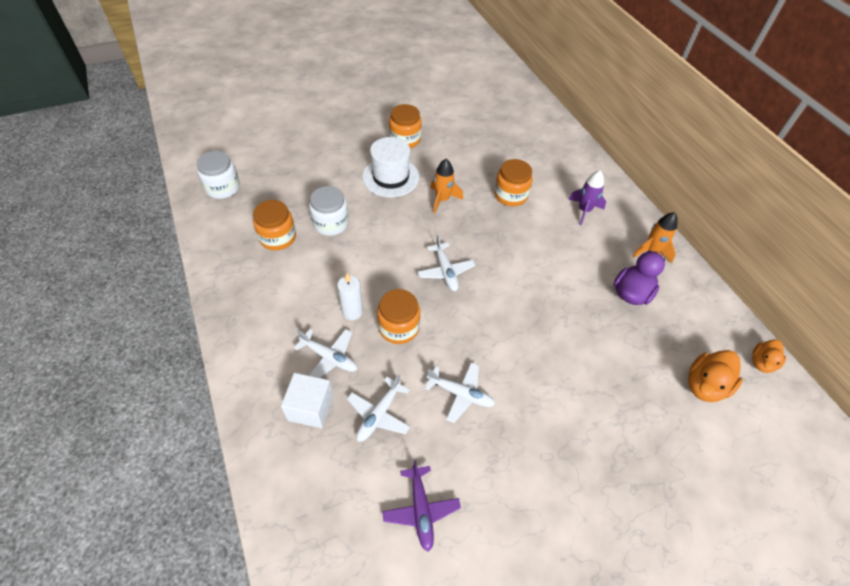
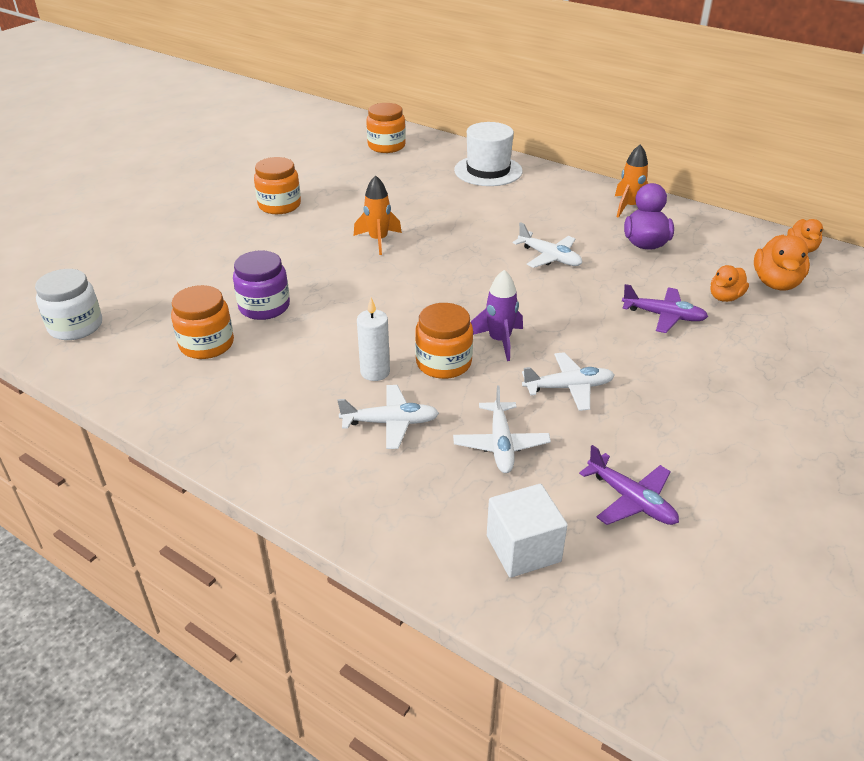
camera: 30 degrees left, 15 degrees down
white cube [281,373,333,428] -> white cube moved to [487,484,568,578]
white jar [309,186,349,236] -> purple jar [233,250,290,320]
white hat [362,137,420,197] -> white hat moved to [454,122,522,186]
white plane [417,235,475,291] -> white plane moved to [513,222,582,268]
orange jar [494,159,532,206] -> orange jar moved to [366,103,406,153]
purple rocket [568,170,606,225] -> purple rocket moved to [471,270,523,361]
none -> purple plane [622,284,708,333]
none -> orange duck [711,265,749,302]

